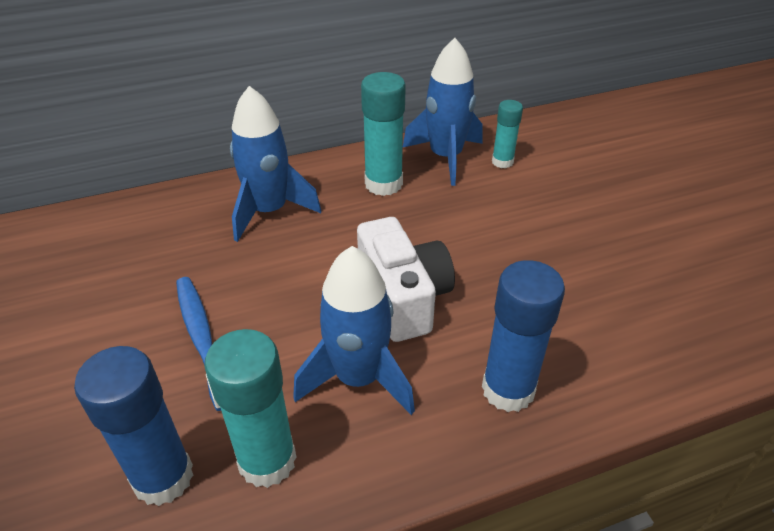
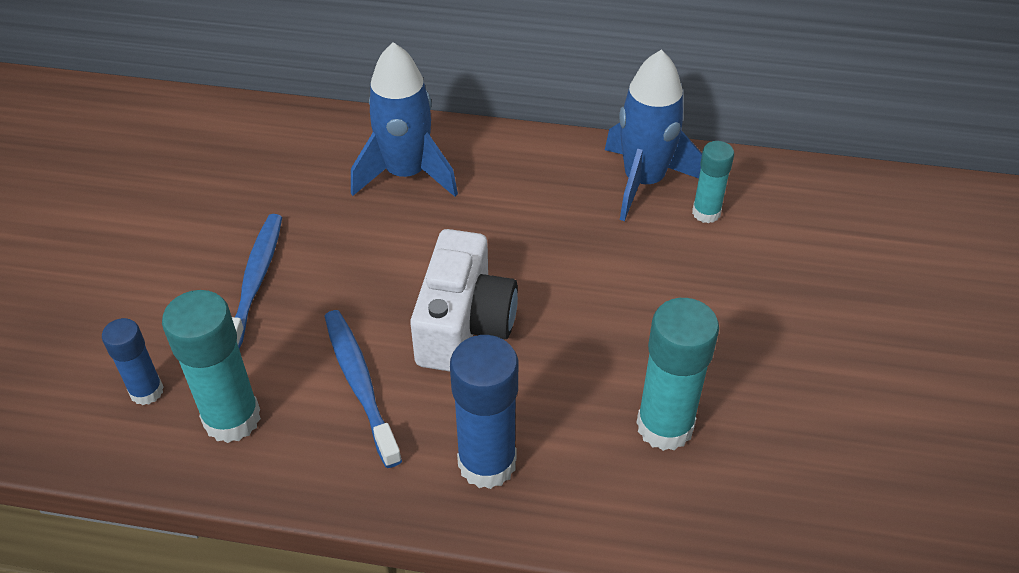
camera: 30 degrees right, 5 degrees up
blue glue stick [74,346,193,506] -> blue glue stick [102,318,164,405], size x0.59
blue rocket [293,246,415,415] -> blue toothbrush [325,310,402,468]
turquoise glue stick [361,72,406,196] -> turquoise glue stick moved to [637,298,719,451]

